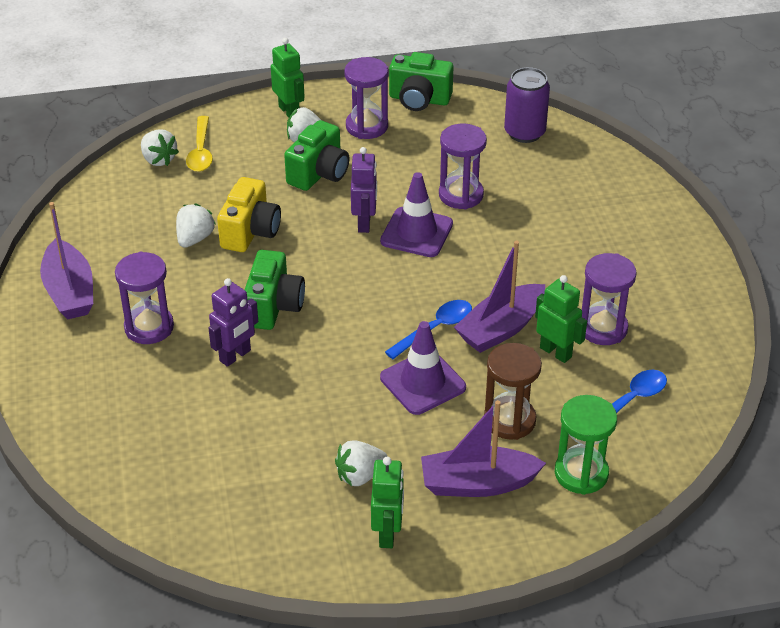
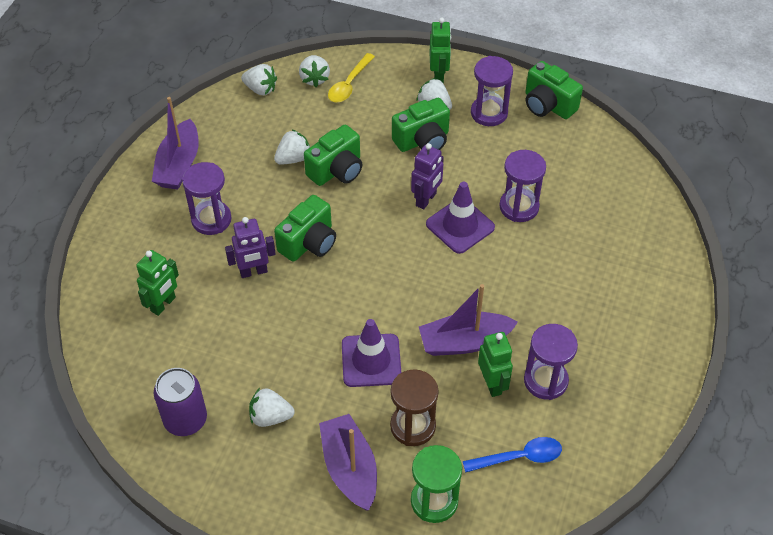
camera: 30 degrees right, 10 degrees up
yellow camera [217,177,281,252] -> green camera [304,125,363,186]
green robot [371,457,404,548] -> green robot moved to [136,250,179,316]
blue spoon [385,300,472,359] -> none
purple boat [421,400,546,497] -> purple boat turned 45 degrees clockwise [319,414,377,511]
purple can [504,67,550,143] -> purple can moved to [154,368,207,436]
none -> white strawberry [241,64,277,95]

